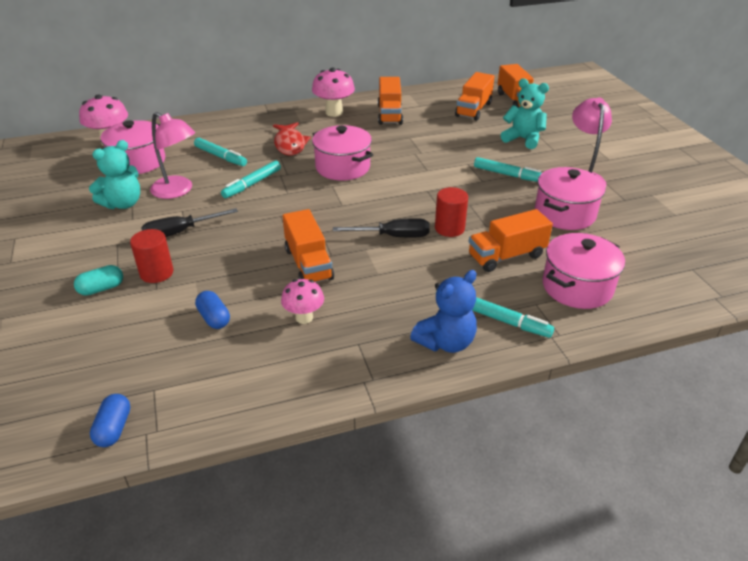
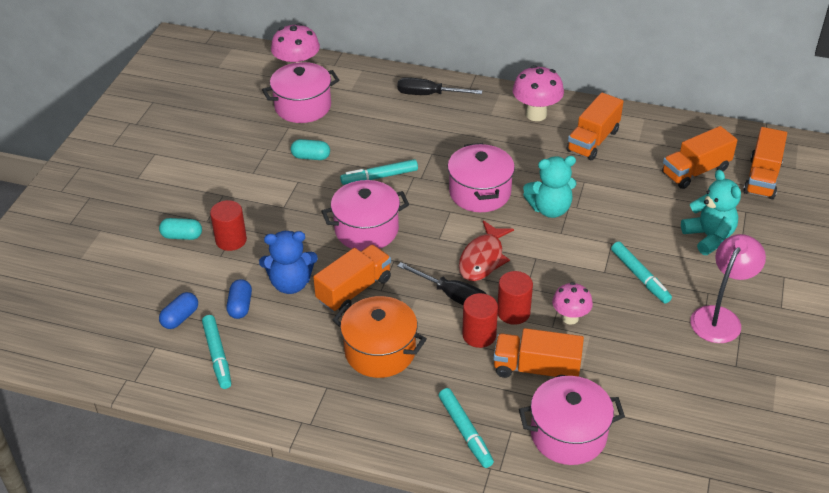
camera: 35 degrees right, 5 degrees up
turquoise teddy bear [89,140,140,209] -> turquoise teddy bear moved to [523,156,577,218]
blue capsule [90,394,130,447] -> blue capsule moved to [159,292,198,329]
black screwdriver [141,208,238,237] -> black screwdriver moved to [397,77,482,95]
pink lamp [150,112,196,199] -> turquoise capsule [291,139,330,160]
turquoise marker [194,138,247,166] -> turquoise marker moved to [202,315,231,389]
red fish [273,122,311,156] -> red fish moved to [459,220,514,281]
pink mushroom [281,279,324,324] -> pink mushroom moved to [552,282,593,325]
orange truck [283,209,334,282] -> orange truck turned 150 degrees counterclockwise [313,245,391,312]
blue teddy bear [410,270,477,353] -> blue teddy bear moved to [259,231,318,294]
pink pot [535,167,606,230] -> pink pot moved to [322,180,409,251]
none -> orange pot [333,296,427,378]
none -> red cylinder [462,293,498,348]

